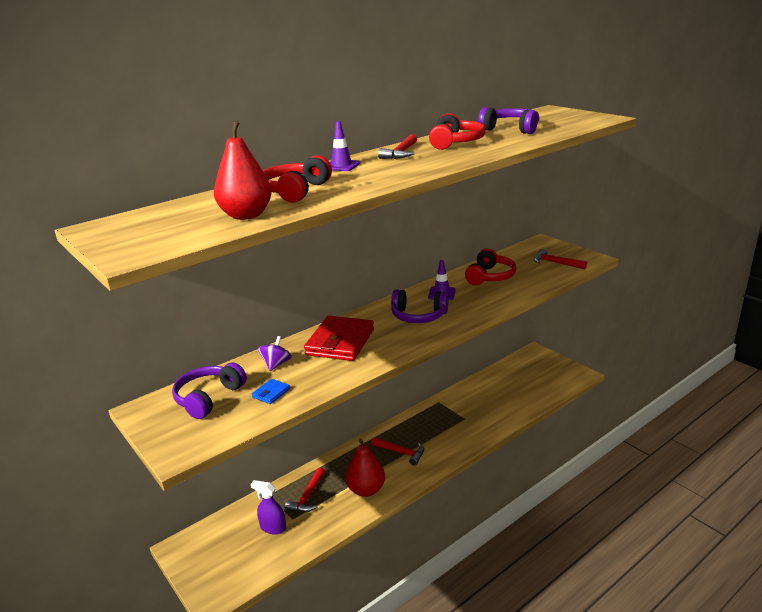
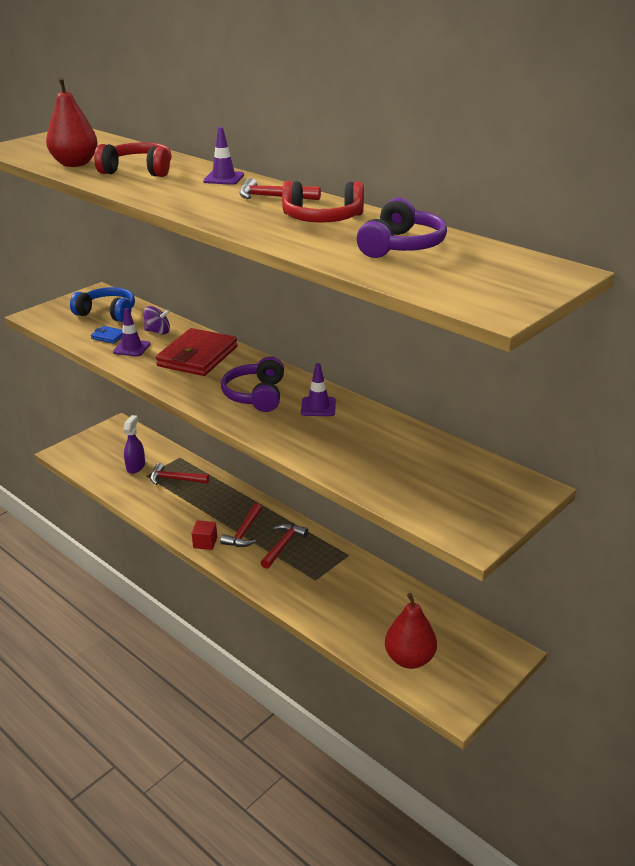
camera: 80 degrees right, 5 degrees up
purple headphones [172,362,247,419] -> blue headphones [70,287,135,322]
red wallet [304,316,374,361] -> red wallet turned 75 degrees counterclockwise [156,328,237,376]
red pear [345,439,385,497] -> red pear moved to [385,593,437,669]
red headphones [465,249,516,285] -> none
red hammer [534,249,587,269] -> red hammer moved to [261,523,308,569]
none -> purple traffic cone [113,308,151,357]
none -> red cube [192,520,217,550]

